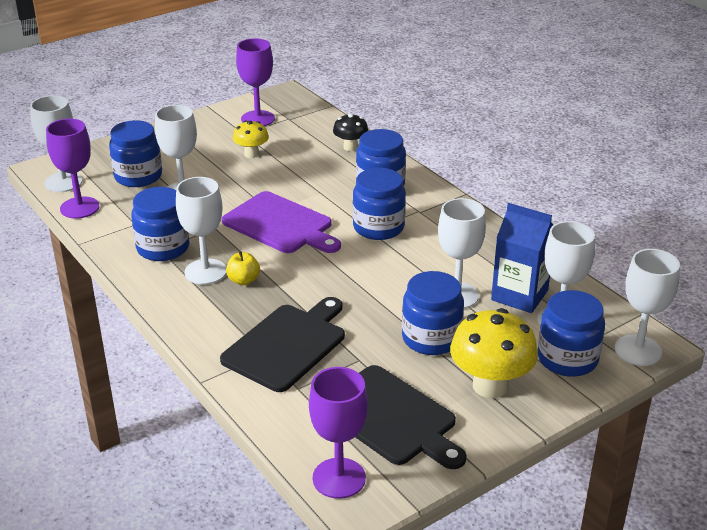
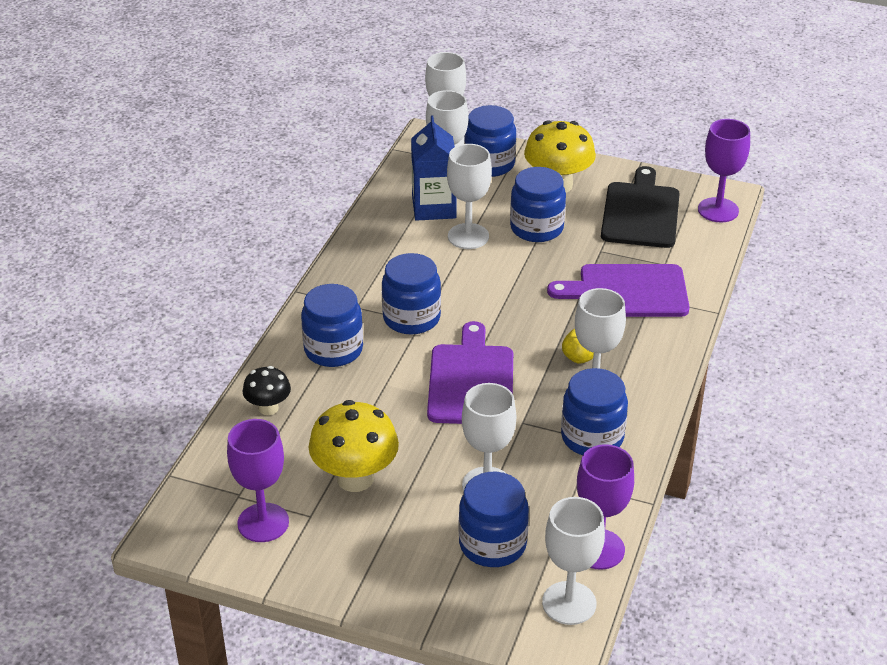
camera: 125 degrees left, 5 degrees up
black cutting board [220,297,345,392] -> purple cutting board [547,264,690,317]
yellow mushroom [233,121,269,158] -> yellow mushroom [309,400,399,492], size x1.76

